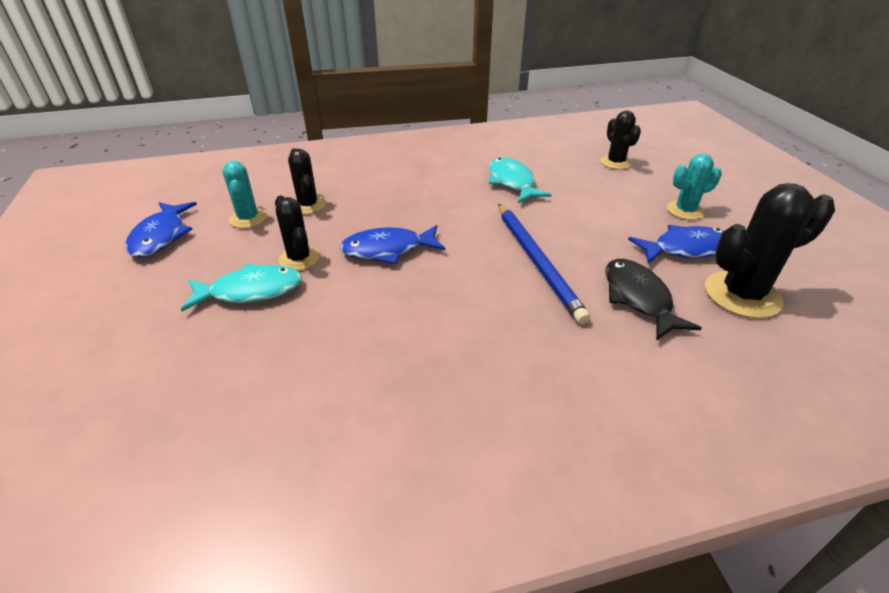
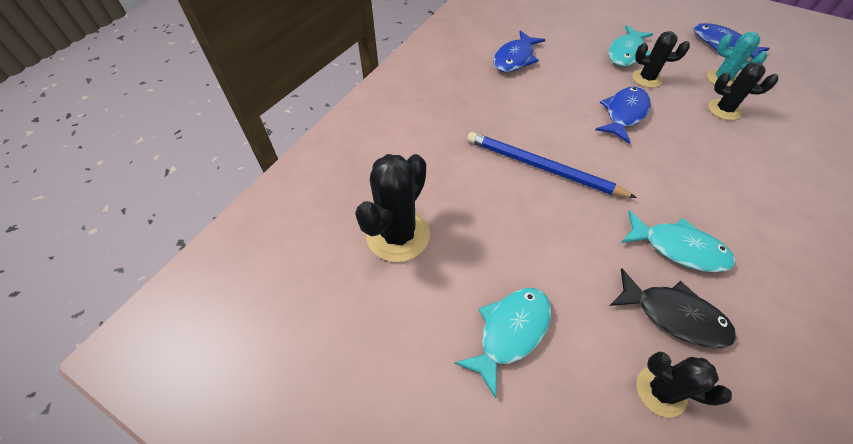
camera: 135 degrees right, 15 degrees up
black fish [606,259,702,340] -> black fish moved to [610,269,736,348]
blue fish [628,225,723,264] -> blue fish moved to [493,30,545,72]
turquoise cactus [667,154,722,220] -> turquoise fish [454,288,551,399]

